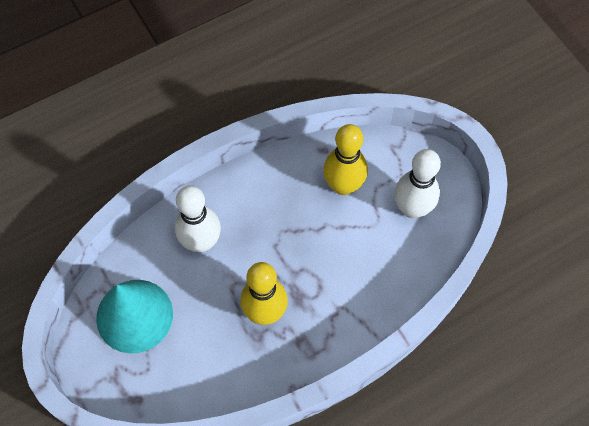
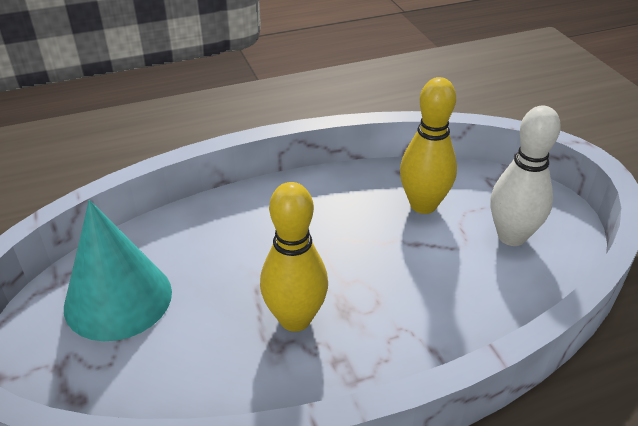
camera: 10 degrees right, 25 degrees down
white bowling pin [175,185,221,252] -> none

